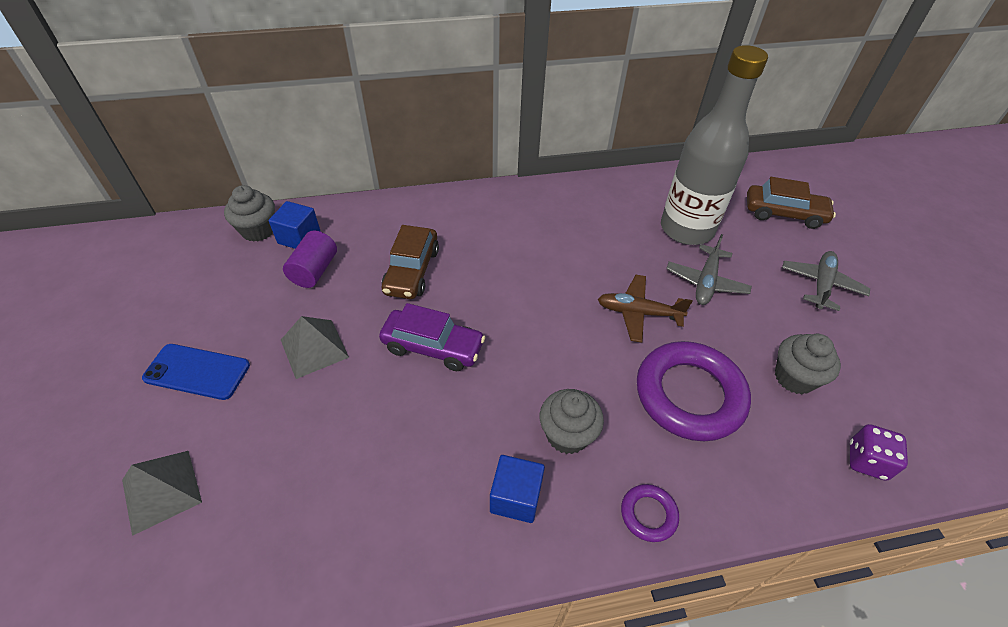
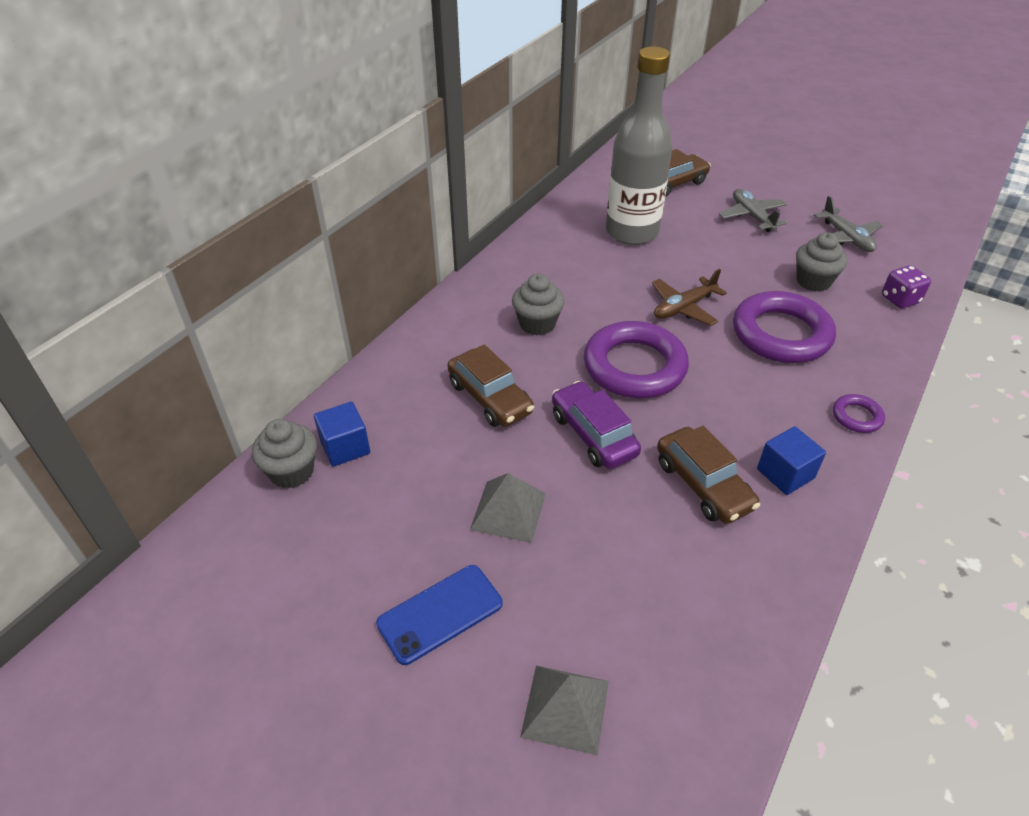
camera: 45 degrees left, 5 degrees down
purple cylinder [283,231,337,288] -> none
purple car [379,303,485,371] -> purple car turned 90 degrees counterclockwise [552,381,641,469]
grey cupcake [540,389,604,454] -> grey cupcake moved to [512,274,565,336]
grey plane [666,234,752,305] -> grey plane moved to [814,196,883,252]
none -> purple ring [584,321,689,398]
none -> brown car [657,426,760,524]

